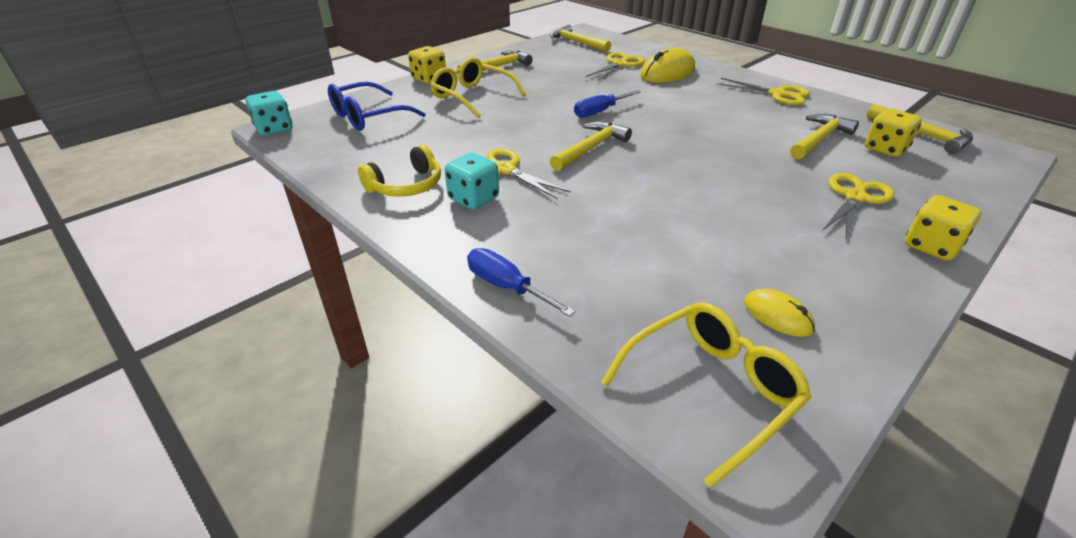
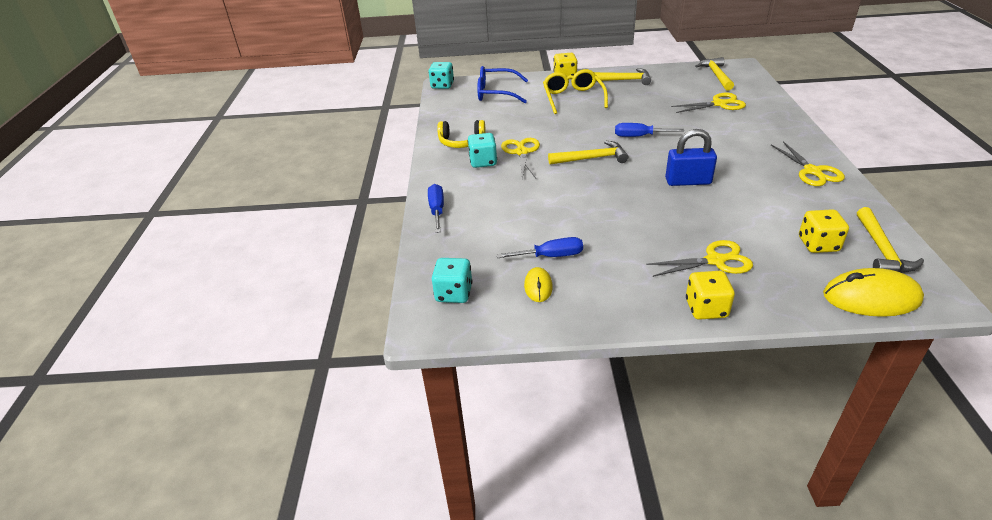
camera: 45 degrees right, 0 degrees up
yellow glasses [601,302,812,488] -> turquoise dice [432,258,472,303]
yellow mouse [640,48,695,83] -> yellow mouse moved to [823,268,924,317]
yellow hammer [790,114,859,159] -> none
none -> blue screwdriver [496,237,583,258]
none -> blue padlock [665,129,717,186]

